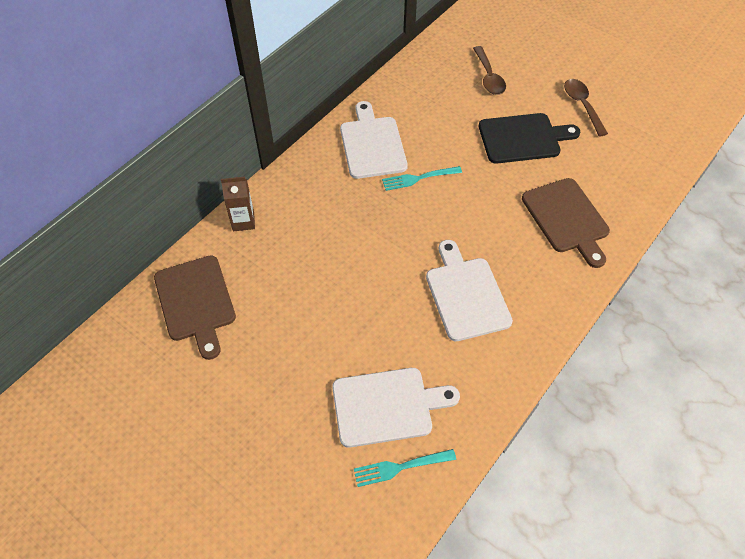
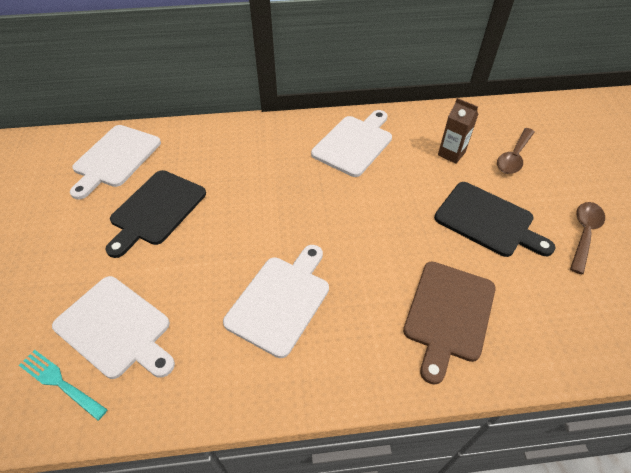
camera: 45 degrees right, 5 degrees down
brown cutting board [154,255,236,360] -> white cutting board [70,125,161,200]
brown carton [221,177,255,231] -> brown carton moved to [438,98,478,164]
turquoise fork [382,166,462,191] -> none
none -> black cutting board [105,170,206,258]

